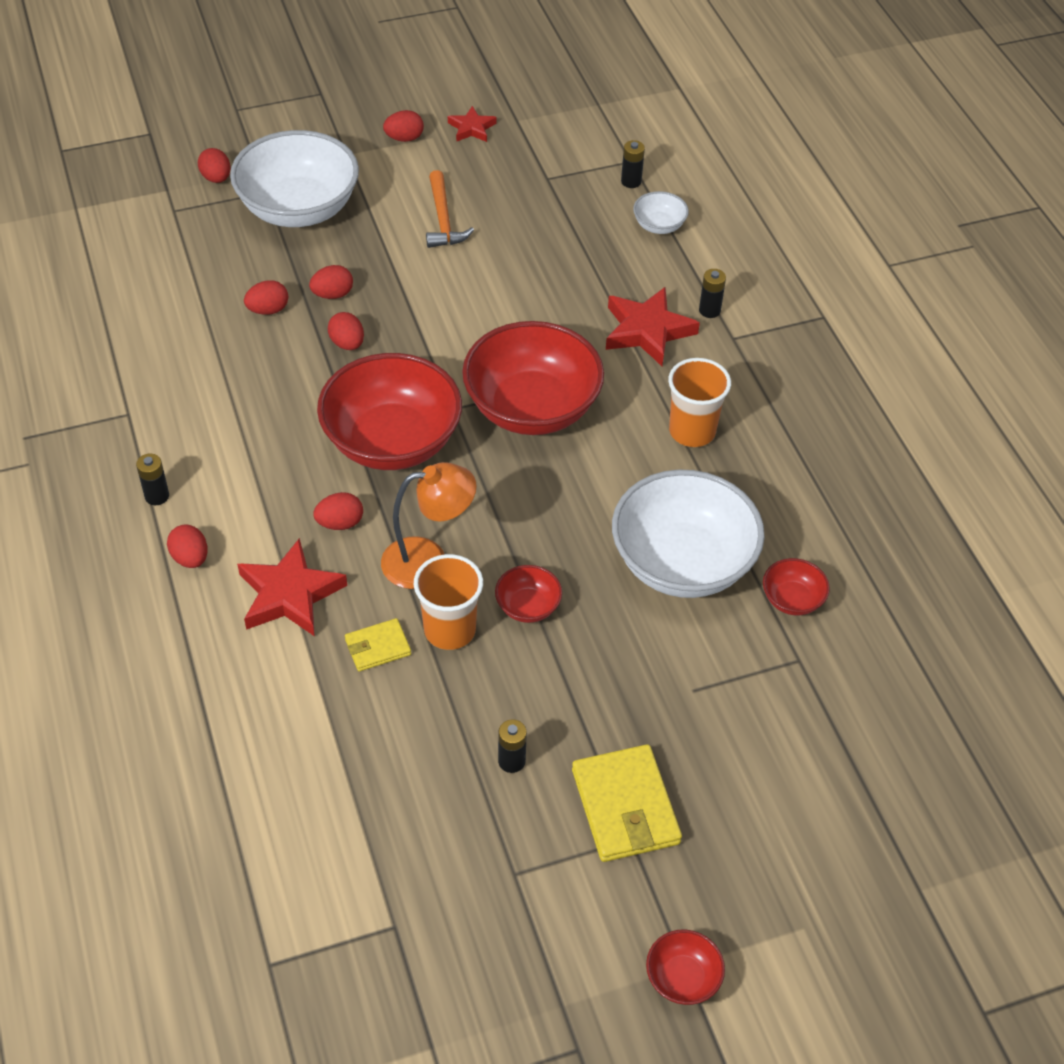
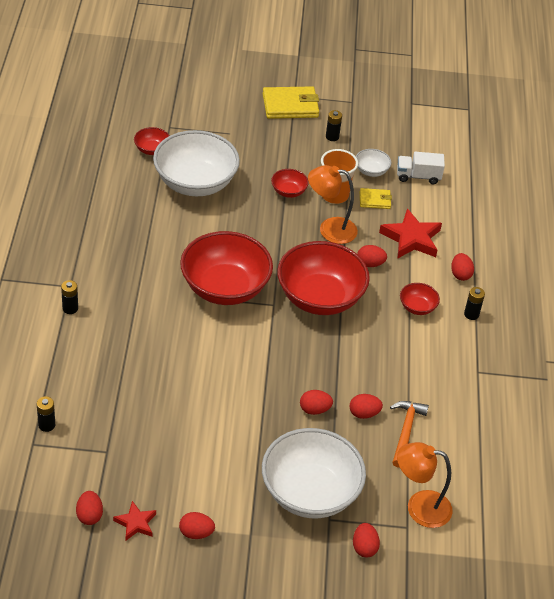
camera: 160 degrees left, 5 degrees down
red egg [328,312,364,350] -> red egg moved to [76,491,103,525]
orange hammer [426,170,474,248] -> orange hammer moved to [390,401,429,468]
yellow wallet [572,744,682,862] -> yellow wallet turned 75 degrees clockwise [263,86,319,119]
red star [606,287,700,366] -> none
white bowl [633,191,689,234] -> white bowl moved to [356,149,391,177]
red bowl [646,930,725,1005] -> red bowl moved to [400,283,440,315]
orange cup [668,358,731,447] -> none
none -> white truck [397,152,445,184]
none -> orange lamp [397,442,453,528]

